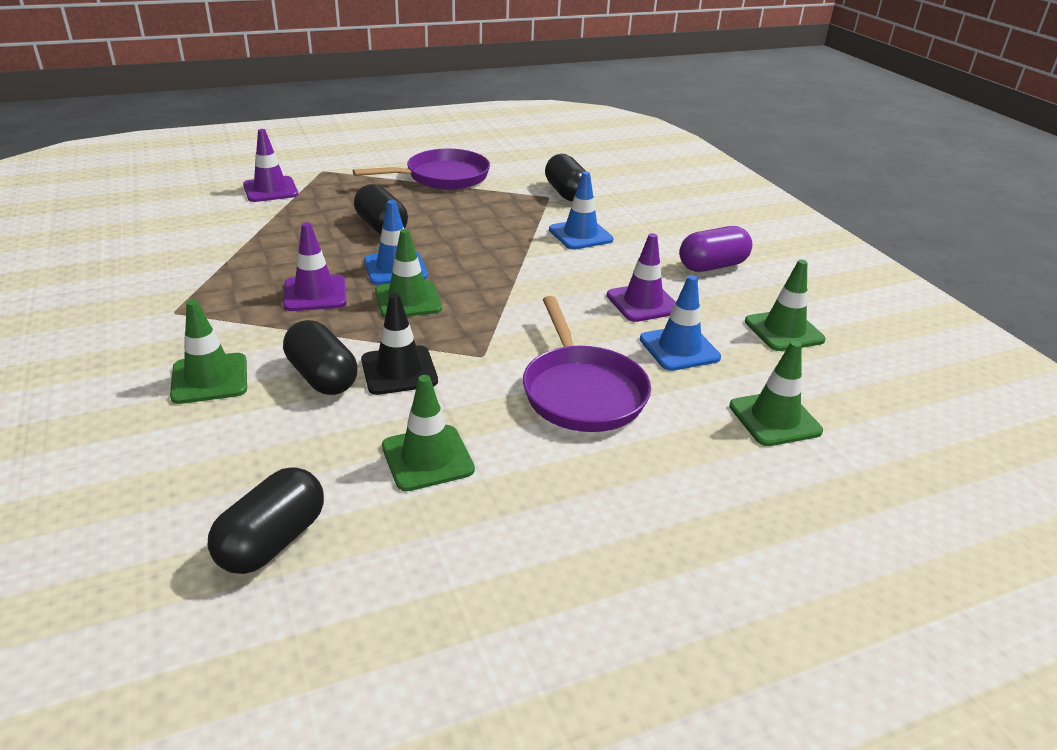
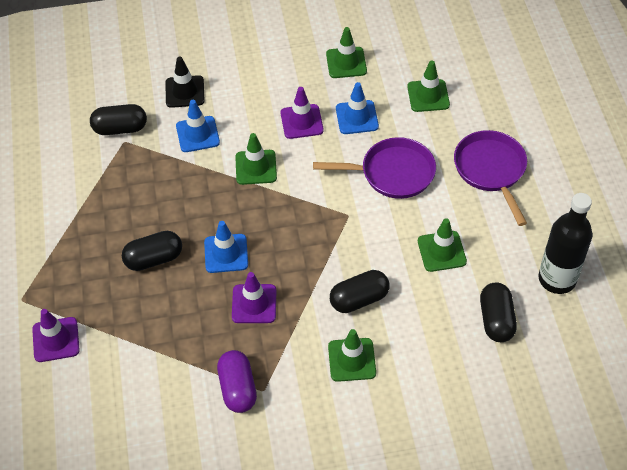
camera: 75 degrees left, 20 degrees up
black capsule [208,467,324,574] -> black capsule turned 45 degrees clockwise [480,283,517,342]
purple pan [353,149,490,190] -> purple pan moved to [454,130,527,226]
black traffic cone [361,293,438,395] -> black traffic cone moved to [166,57,205,108]
green traffic cone [375,229,442,318] -> green traffic cone moved to [235,133,277,185]
purple capsule [679,226,752,272] -> purple capsule moved to [217,350,257,413]
none -> black bottle [538,193,593,294]

